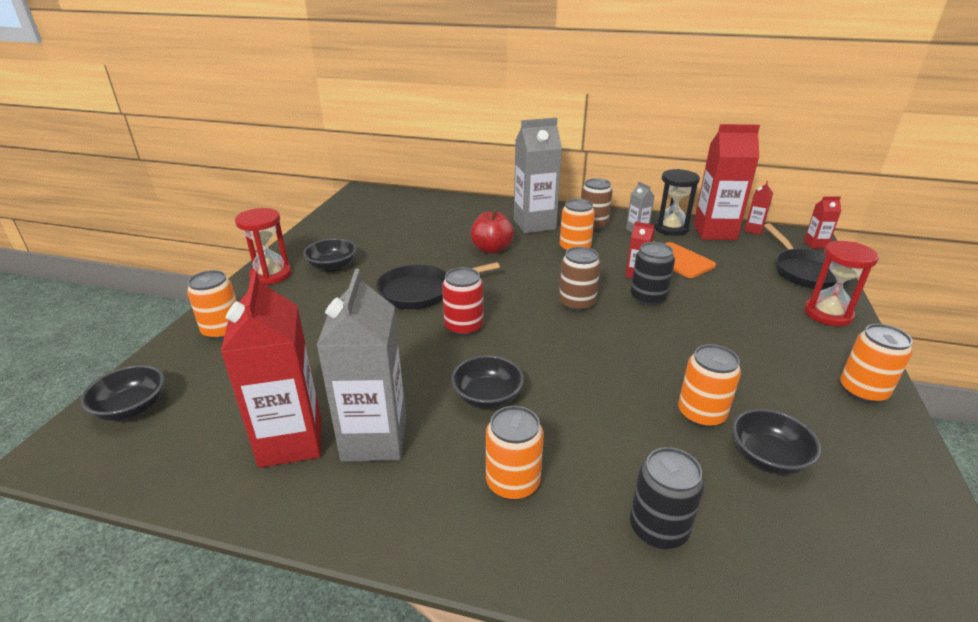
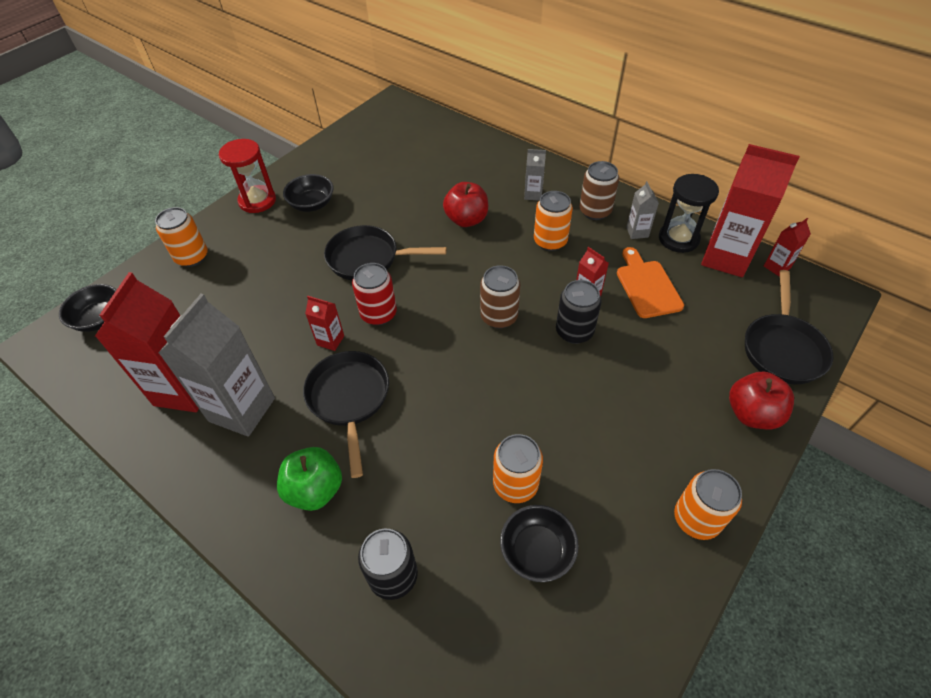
camera: 25 degrees right, 20 degrees up
black bowl [451,355,524,409] -> black pan [303,351,389,478]
orange can [486,406,544,500] -> green apple [277,447,342,511]
grey carton [514,117,562,233] -> grey carton [524,149,546,201], size x0.46
red carton [804,196,841,249] -> red carton moved to [305,296,344,351]
red hourglass [804,241,879,326] -> red apple [729,372,794,429]

